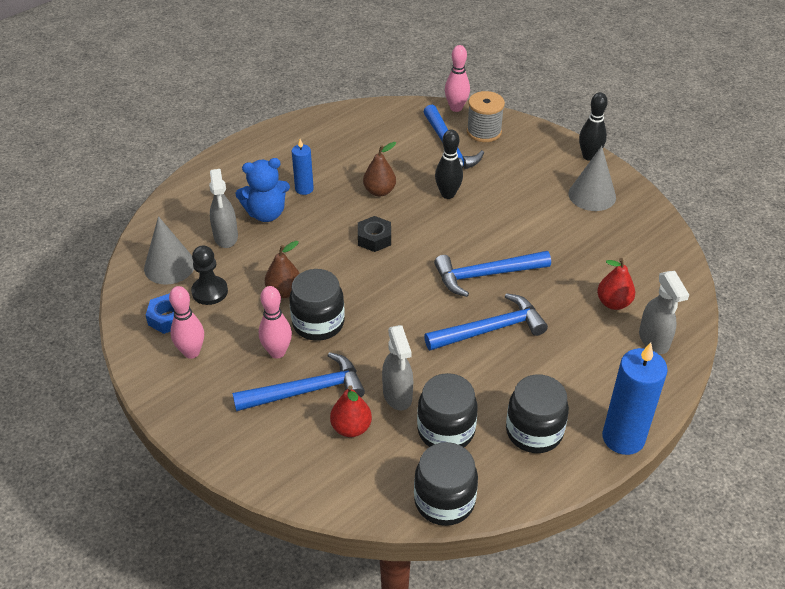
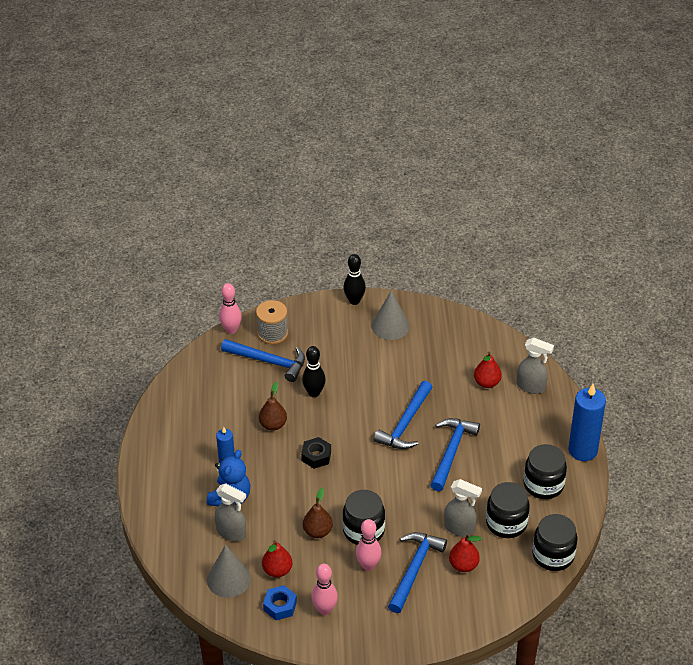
camera: 50 degrees left, 0 degrees up
black pawn [191,245,228,305] -> red pear [262,540,293,577]

